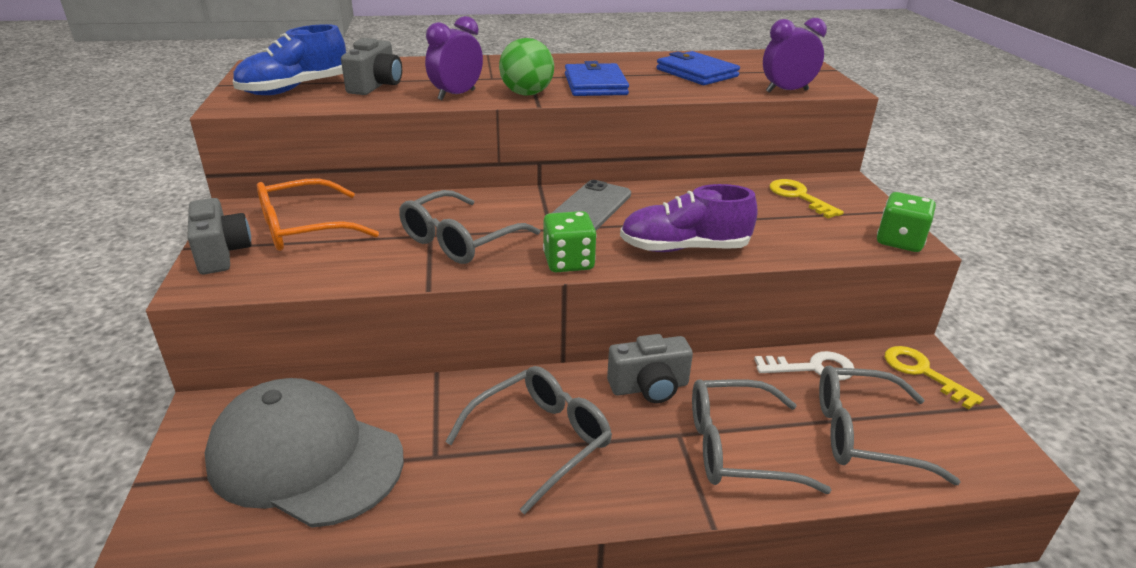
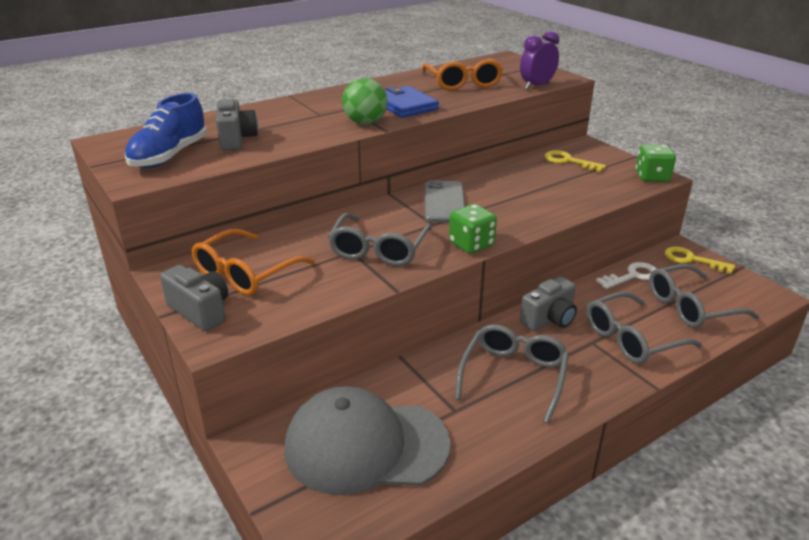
camera: 25 degrees left, 0 degrees up
purple clock [425,16,483,100] -> none
purple shoe [620,184,758,252] -> none
blue wallet [656,51,740,85] -> orange glasses [422,58,503,90]

